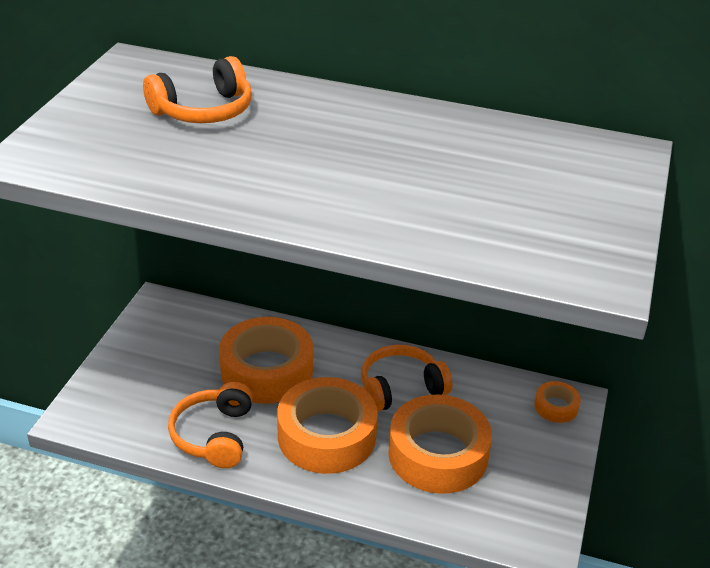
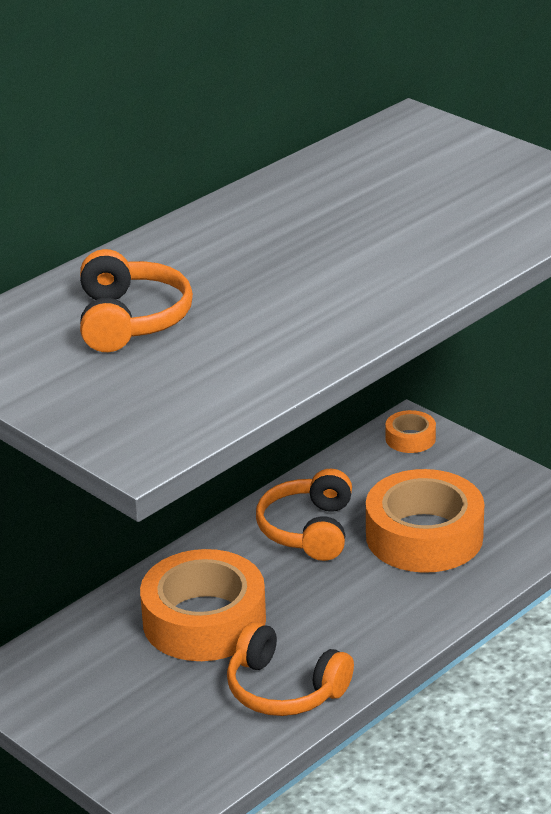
camera: 60 degrees left, 5 degrees down
orange tape [277,377,378,474] -> none

